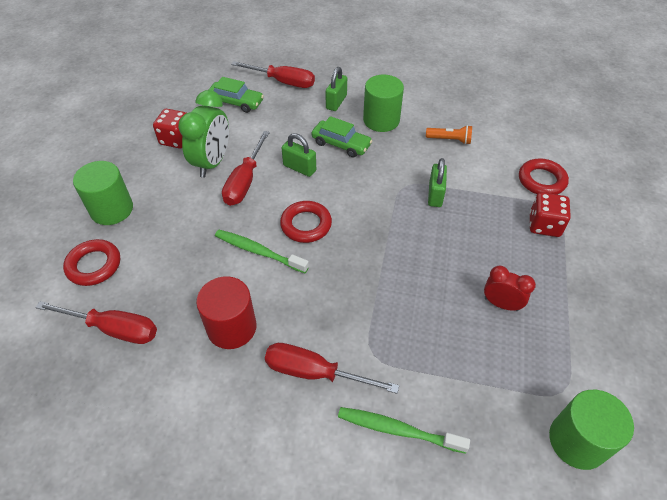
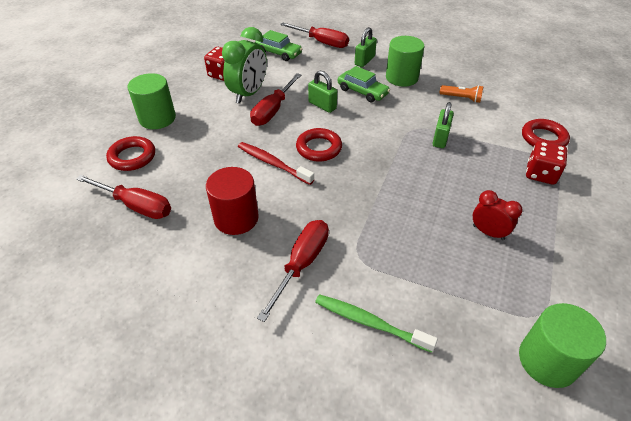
camera: 10 degrees right, 5 degrees down
green toothbrush [215,230,309,273] -> red toothbrush [238,142,314,185]
red screwdriver [265,343,399,394] -> red screwdriver turned 90 degrees clockwise [257,220,329,322]

